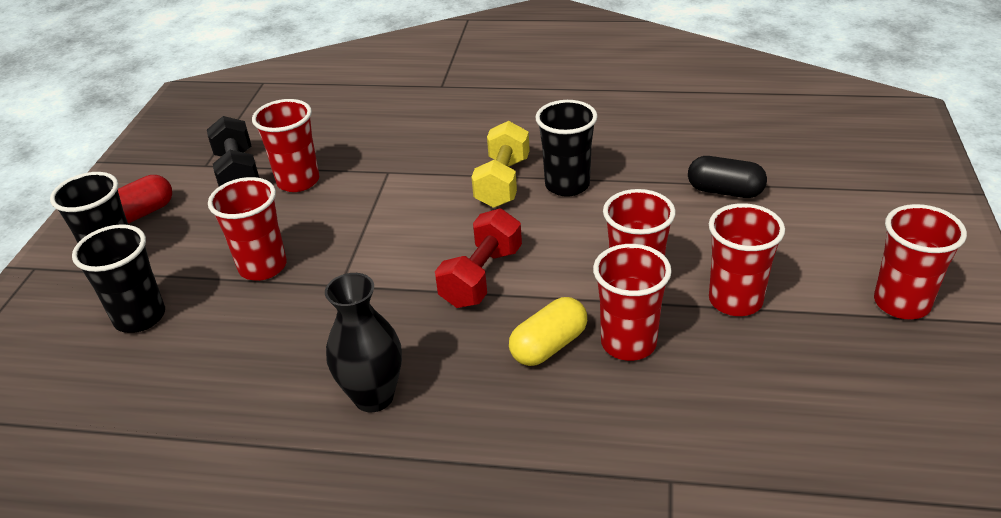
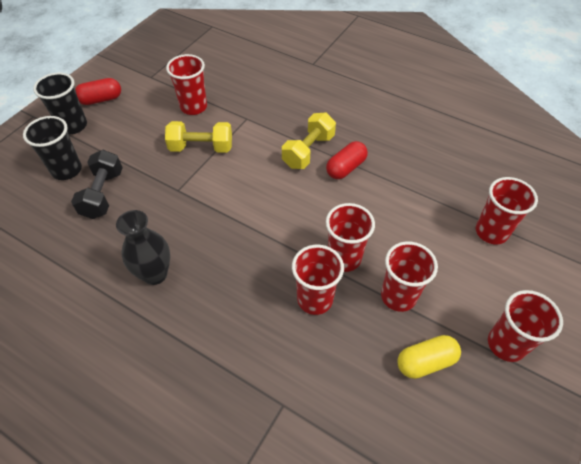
camera: 20 degrees right, 15 degrees up
black dumbbell [207,116,259,186] -> black dumbbell moved to [71,150,123,219]
red cup [208,177,287,281] -> red cup moved to [476,177,538,245]
red dumbbell [435,208,522,308] -> none
yellow capsule [509,297,587,366] -> yellow capsule moved to [398,335,461,379]
black cup [536,100,598,197] -> red capsule [326,141,368,179]
black capsule [688,156,767,198] -> none
none -> yellow dumbbell [165,121,232,153]

